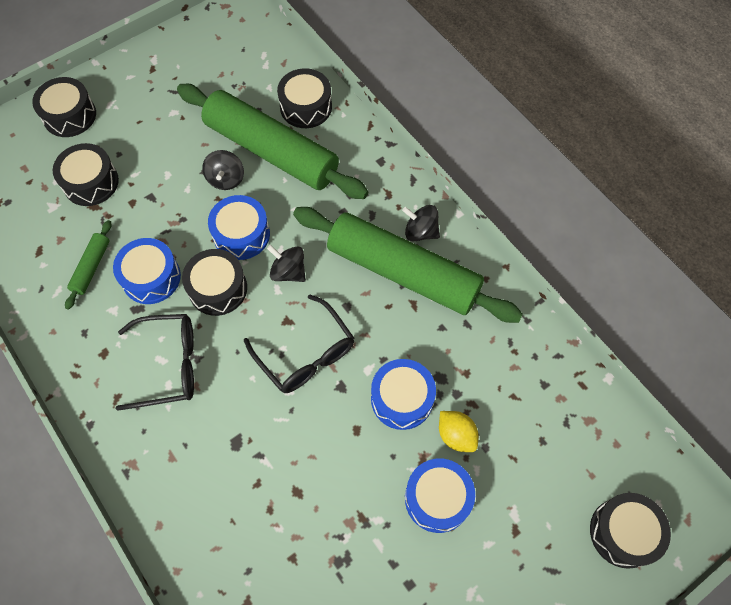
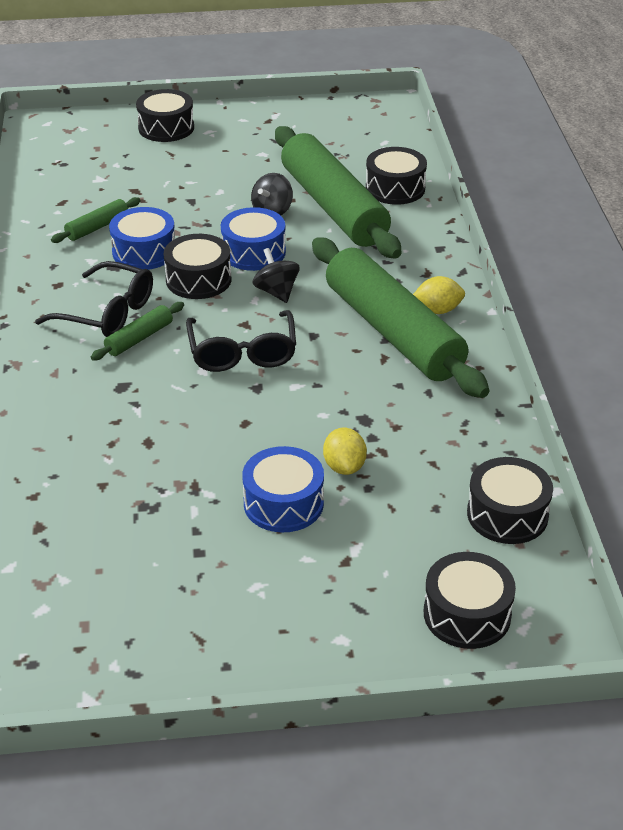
camera: 30 degrees right, 25 degrees down
black drum [53,143,119,206] -> black drum moved to [467,457,553,544]
blue drum [371,359,436,430] -> none
black spinning top [402,205,440,242] -> yellow lemon [413,276,465,314]
none -> green rolling pin [91,302,184,360]

